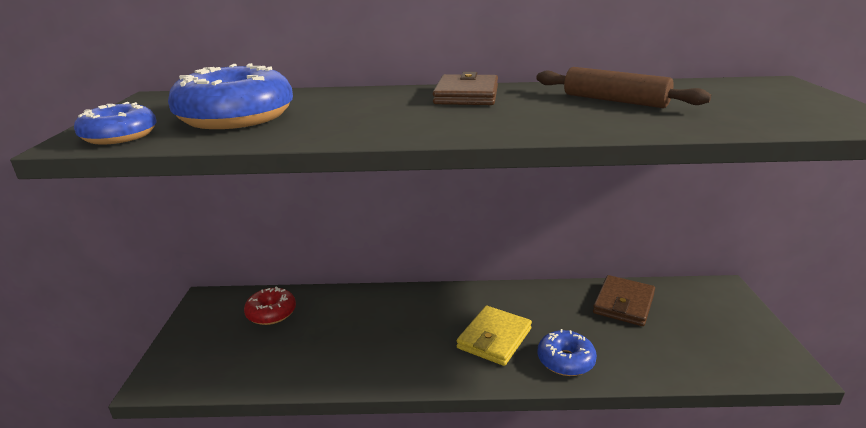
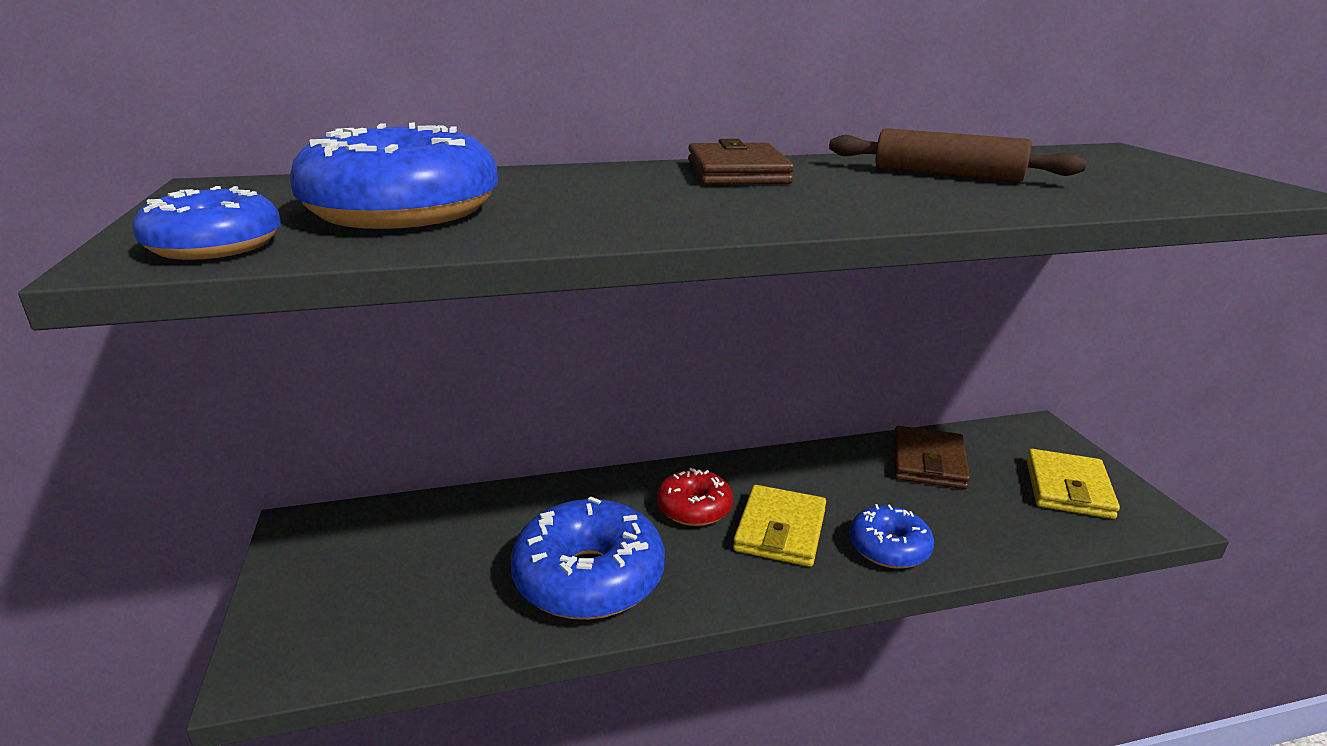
camera: 15 degrees left, 0 degrees up
red donut [244,286,296,325] -> red donut moved to [657,468,733,526]
none -> blue donut [510,496,665,620]
none -> yellow wallet [1026,449,1120,519]

